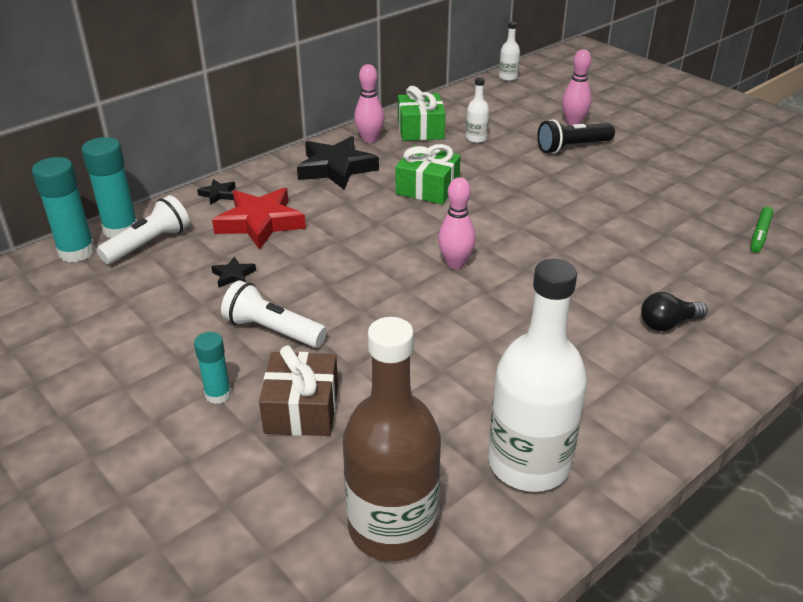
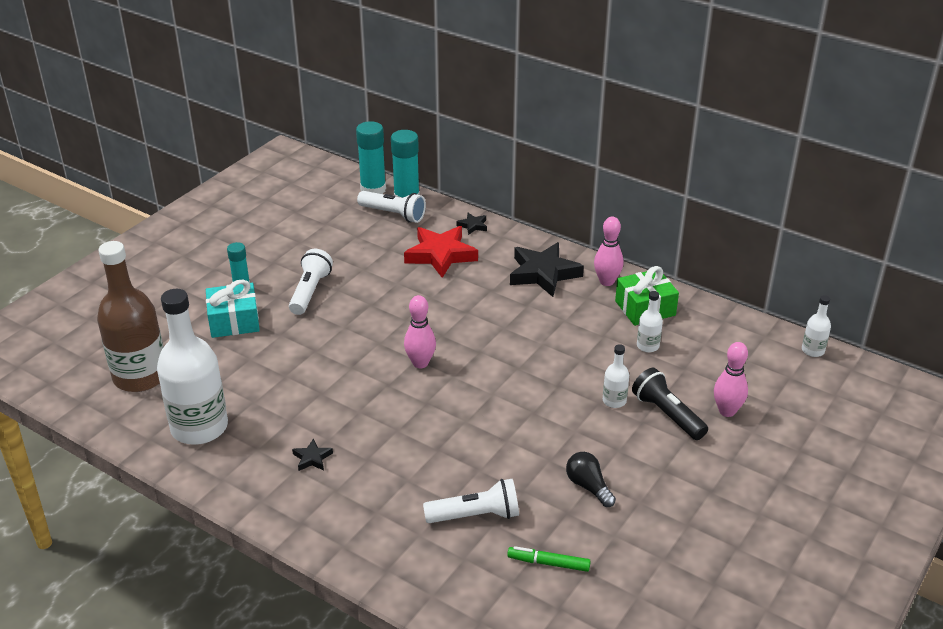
camera: 75 degrees right, 0 degrees up
black star [211,256,256,288] -> black star moved to [292,438,333,471]
brown gift [259,345,338,436] -> turquoise gift [206,280,260,338]
green gift [396,144,461,204] -> none
black light bulb [641,292,708,331] -> black light bulb moved to [566,452,616,507]
none -> white flashlight [423,479,519,523]
none -> white bottle [603,344,629,408]

